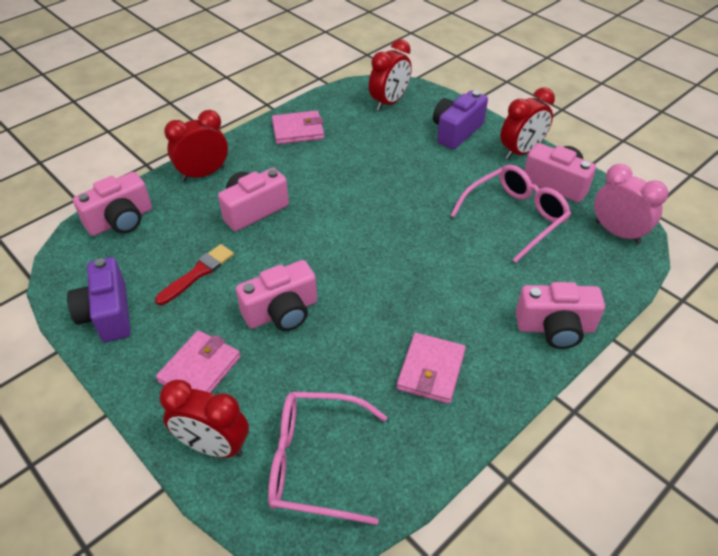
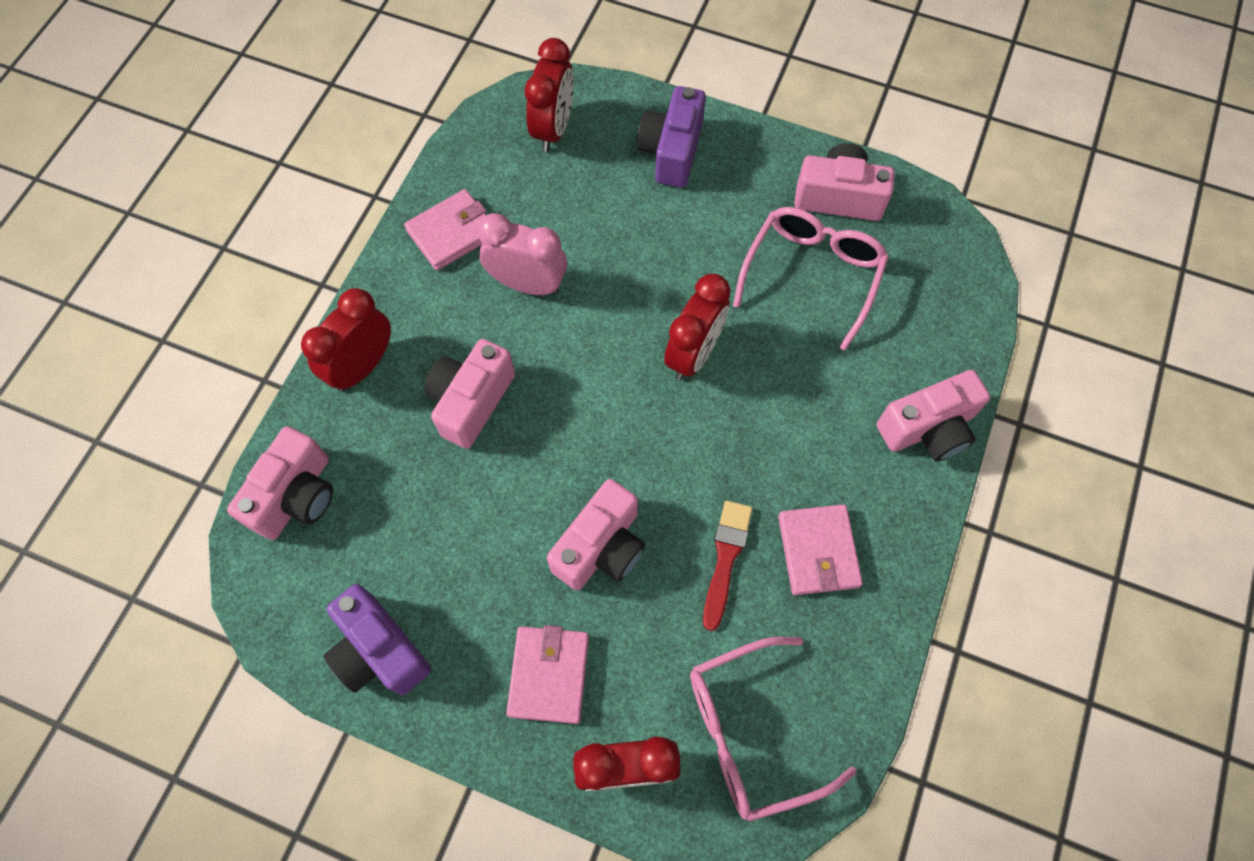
camera: 25 degrees left, 20 degrees up
red brush [155,244,234,305] -> red brush moved to [703,501,752,631]
red clock [500,87,555,160] -> red clock moved to [664,274,731,380]
pink clock [594,164,668,244] -> pink clock moved to [477,213,567,295]

